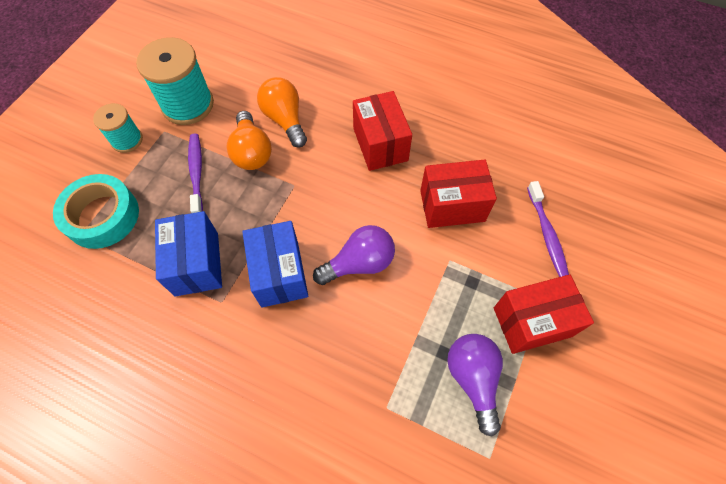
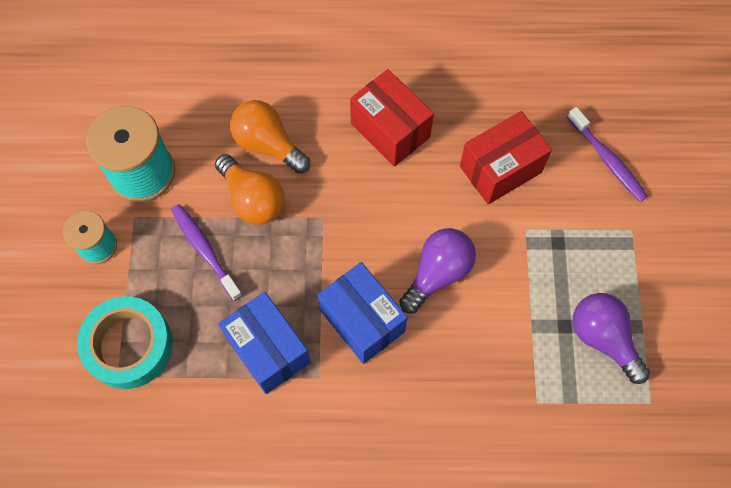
camera: 25 degrees left, 5 degrees up
red box [494,274,594,354] -> none

